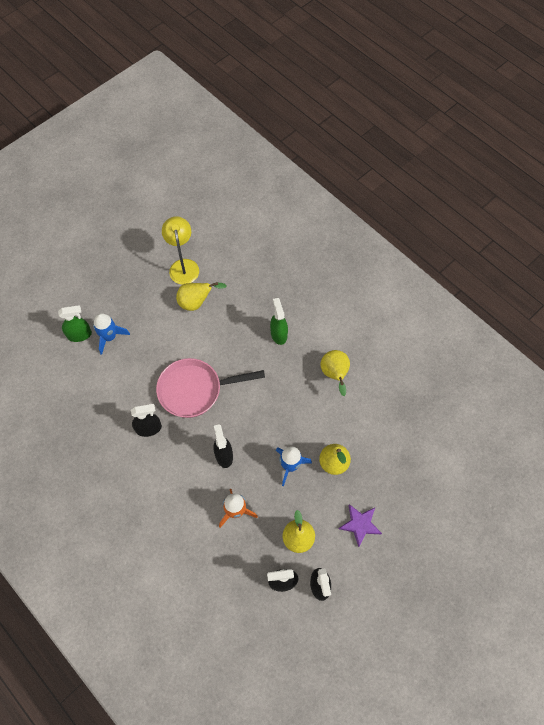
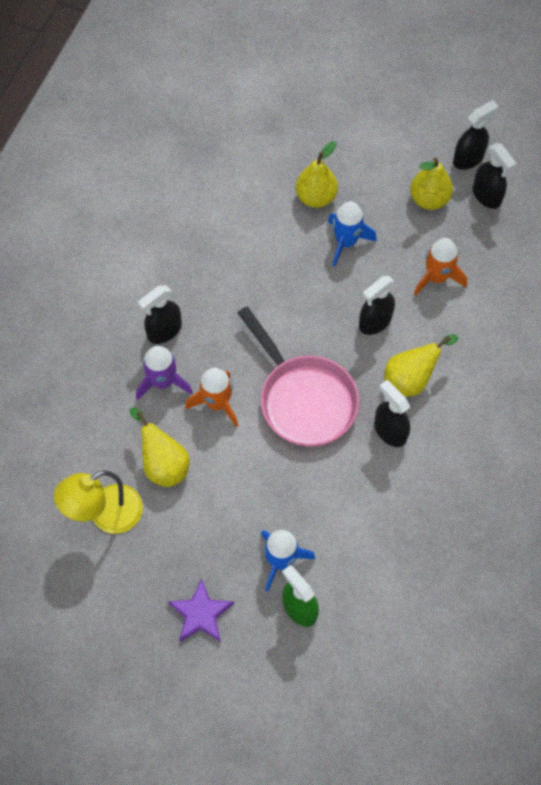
camera: 115 degrees left, 0 degrees up
green spray bottle [270,298,288,345] -> black spray bottle [138,285,182,344]
yellow pear [320,350,350,396] -> yellow pear moved to [384,334,458,397]
purple star [339,504,382,547] -> purple star moved to [168,578,234,642]
none -> purple rocket [136,346,193,401]
none -> orange rocket [185,368,238,427]

